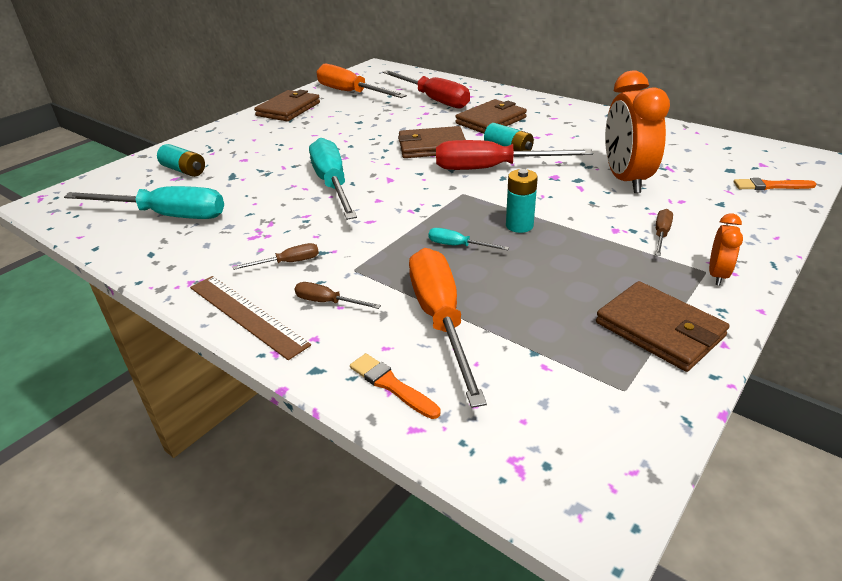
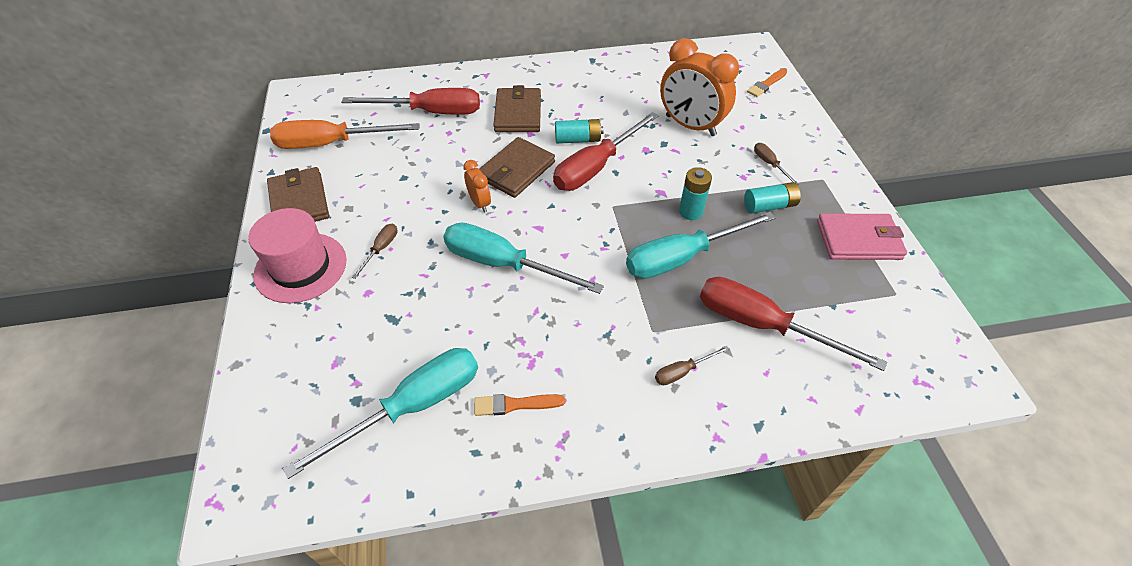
camera: 50 degrees left, 15 degrees up
turquoise battery [157,144,205,177] -> turquoise battery moved to [744,182,801,213]
brown ruler [190,276,311,360] -> none
brown screwdriver [233,243,319,270] -> brown screwdriver moved to [352,224,398,279]
orange brush [350,353,440,419] -> orange brush moved to [474,394,565,416]
orange screwdriver [409,248,487,408] -> red screwdriver [700,277,887,371]
turquoise screwdriver [428,228,509,250] -> turquoise screwdriver [626,212,776,279], size x2.27
brown wallet [596,281,730,372] -> pink wallet [817,213,907,260]
orange clock [709,213,743,285] -> orange clock moved to [463,160,491,213]
none -> pink hat [248,208,347,303]

